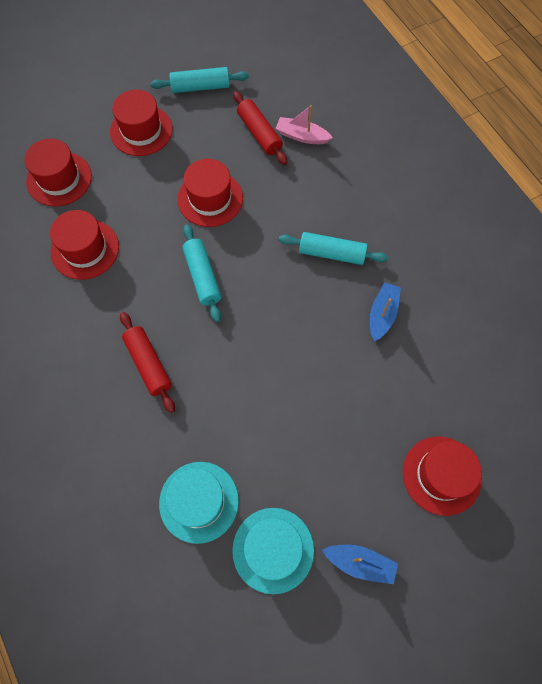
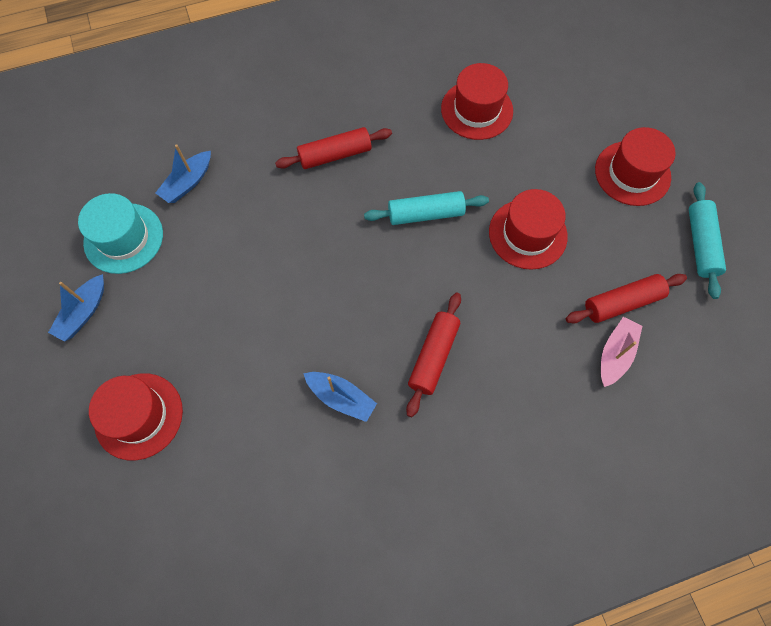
camera: 100 degrees right, 0 degrees up
red hat [24,139,92,207] -> none
turquoise hat [159,462,239,544] -> blue boat [156,145,211,203]
turquoise rolling pin [279,232,388,265] -> red rolling pin [406,293,461,417]

